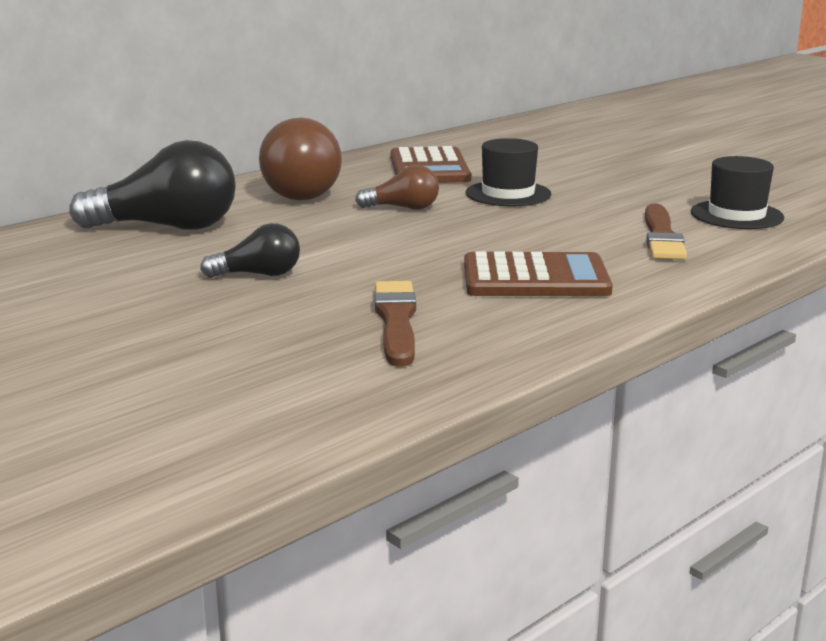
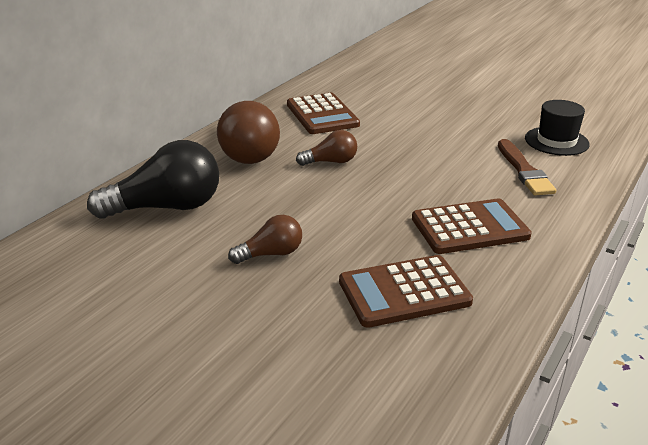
camera: 15 degrees left, 10 degrees up
black light bulb [200,223,300,278] -> brown light bulb [228,215,302,264]
brown brush [375,281,416,366] -> brown calculator [339,255,473,328]
black hat [466,138,551,206] -> none

